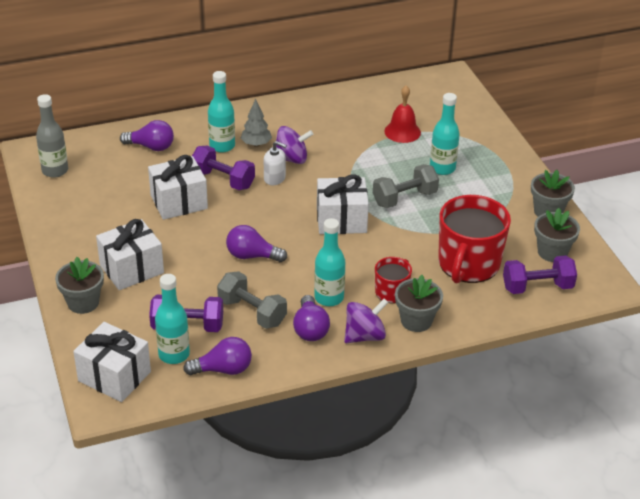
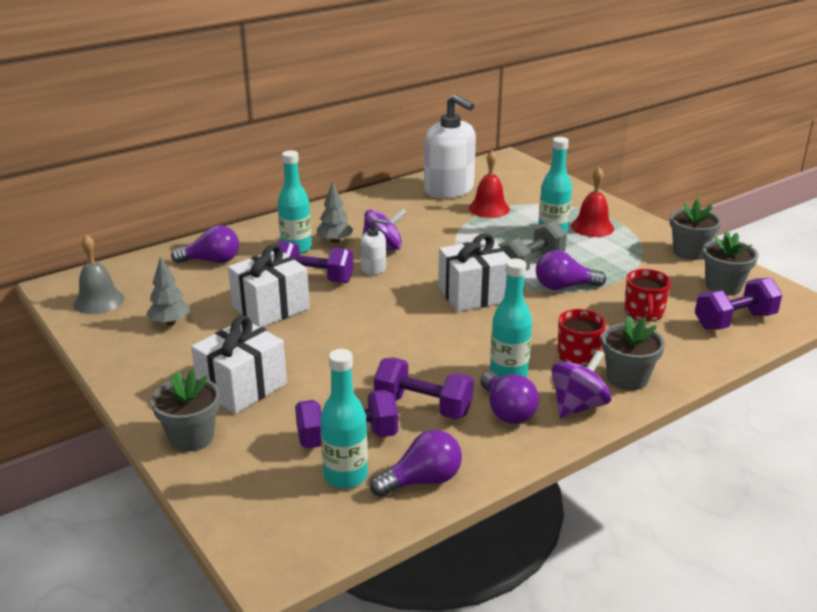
camera: 15 degrees left, 10 degrees down
grey bottle [36,94,68,178] -> grey bell [74,235,124,314]
white gift [73,322,151,402] -> none
grey dumbbell [217,271,287,329] -> purple dumbbell [374,357,474,419]
purple light bulb [226,225,287,262] -> purple light bulb moved to [536,250,606,290]
red mug [438,195,511,283] -> red mug [625,269,671,322], size x0.52
none -> grey tree [146,256,190,325]
none -> white soap dispenser [424,94,476,199]
none -> red bell [571,167,614,237]

